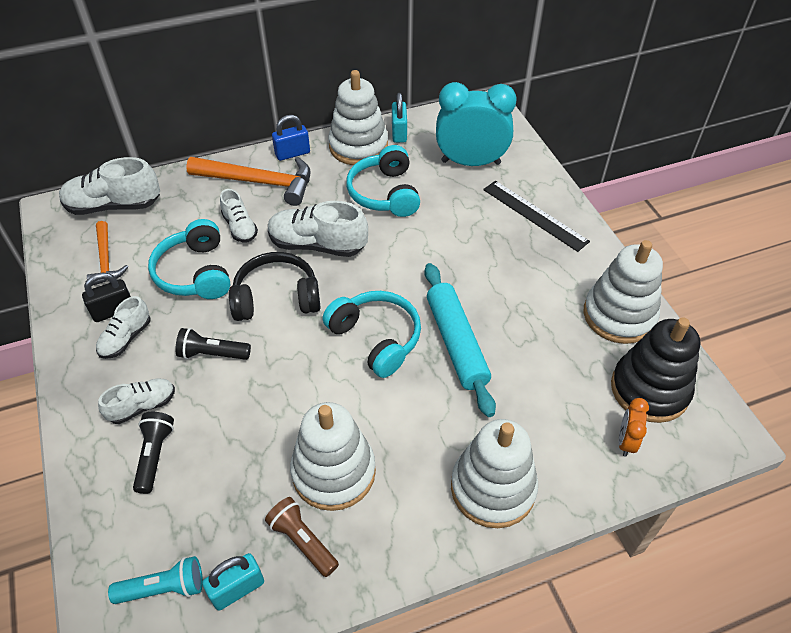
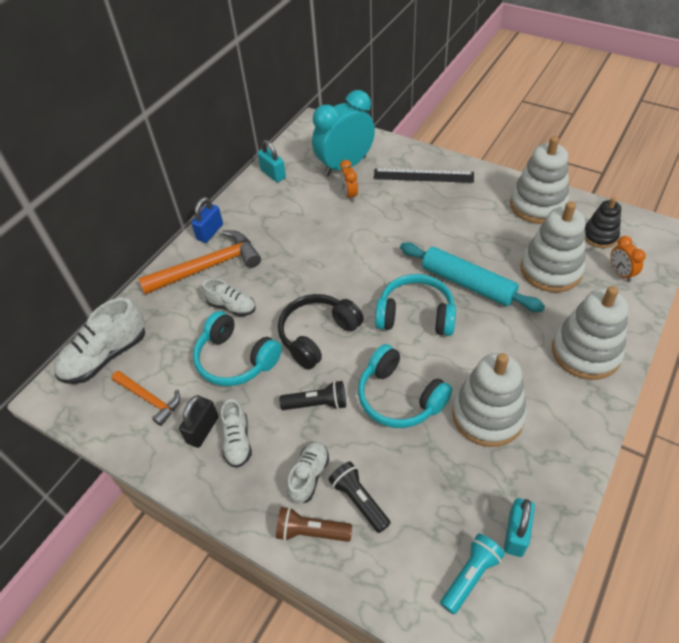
camera: 35 degrees left, 0 degrees up
black flashlight [175,328,251,360] -> black flashlight turned 150 degrees counterclockwise [279,381,346,410]
brown flashlight [265,497,339,577] -> brown flashlight moved to [276,507,352,542]
white shoe [268,201,368,257] -> none
white stacking toy [328,70,388,165] -> white stacking toy moved to [520,201,586,292]
turquoise headphones [346,145,420,217] -> turquoise headphones moved to [358,344,453,428]
black stacking toy [611,317,700,423] -> black stacking toy [585,197,621,248], size x0.59
none -> orange clock [340,160,358,202]

